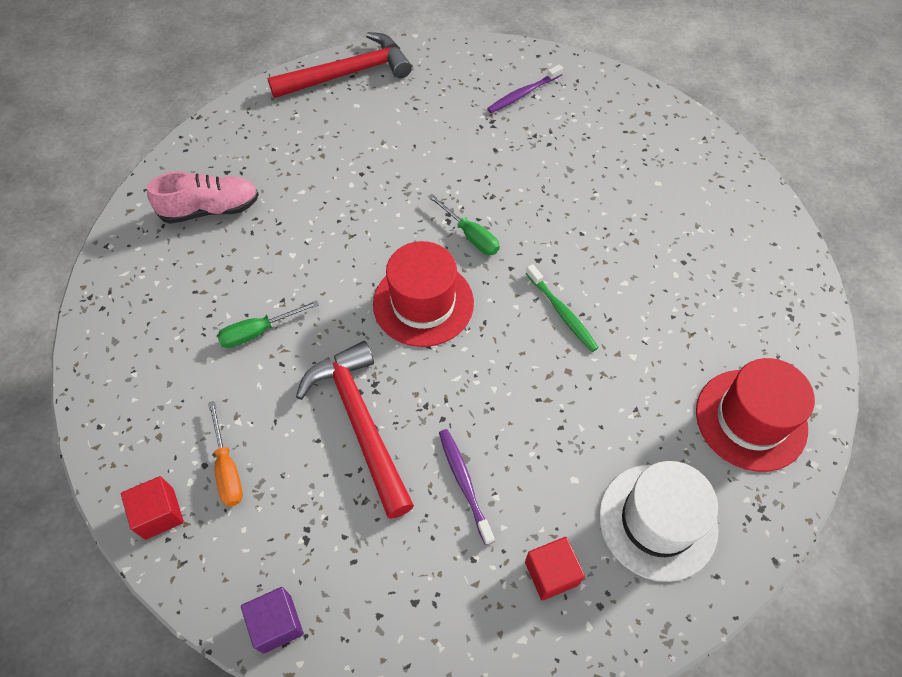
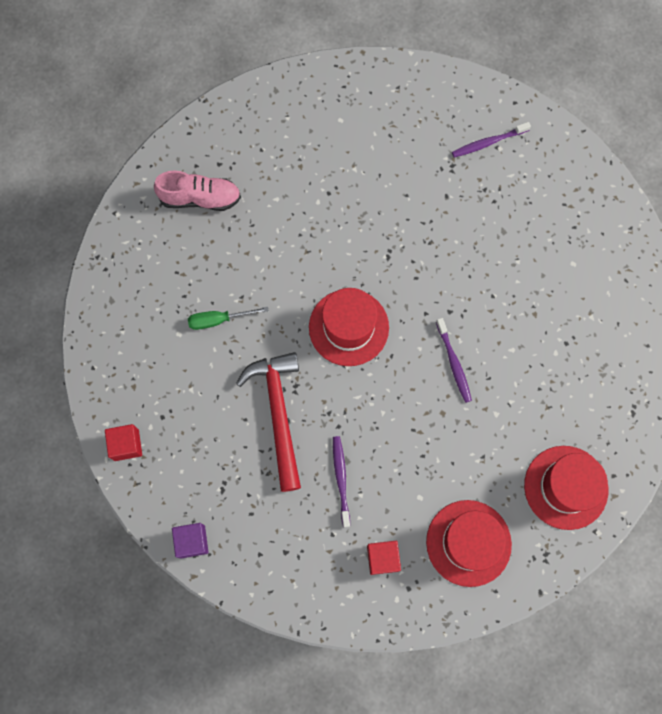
camera: 15 degrees right, 15 degrees up
orange screwdriver [208,401,243,506] -> none
red hammer [267,32,412,98] -> none
green screwdriver [428,194,500,255] -> none
green toothbrush [526,264,599,352] -> purple toothbrush [436,318,472,403]
white hat [599,461,718,582] -> red hat [426,500,512,587]

